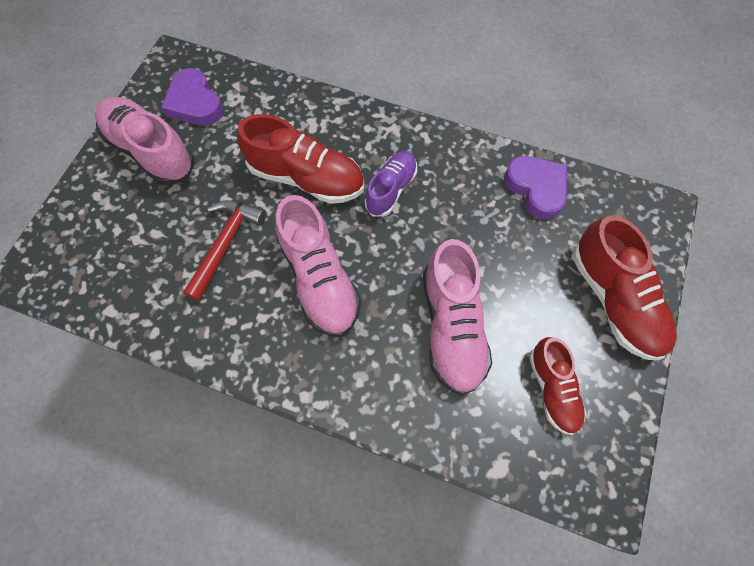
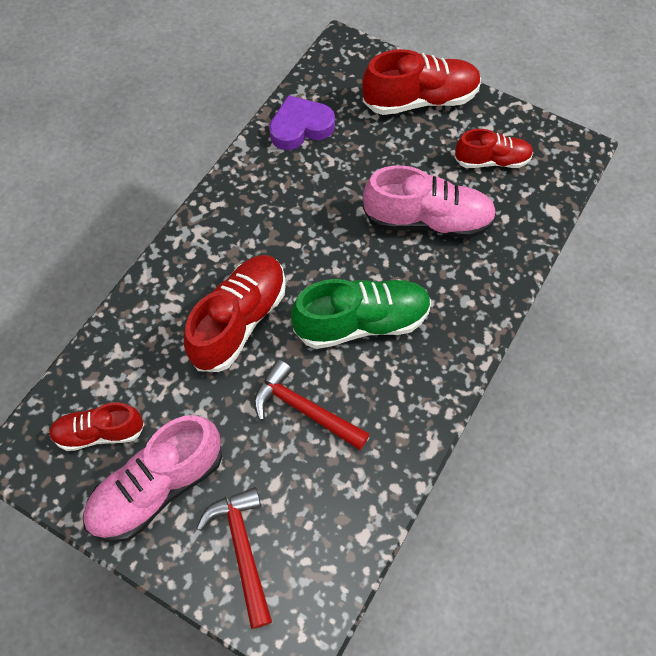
camera: 80 degrees left, 5 degrees down
purple heart [161,68,223,126] -> red shoe [49,402,145,451]
pink shoe [275,195,361,337] -> green shoe [291,279,431,349]
purple shoe [365,151,417,217] -> none
none -> red hammer [197,487,272,629]

